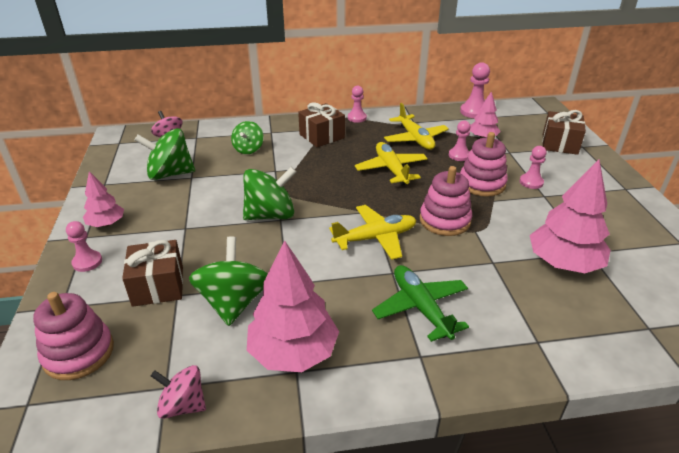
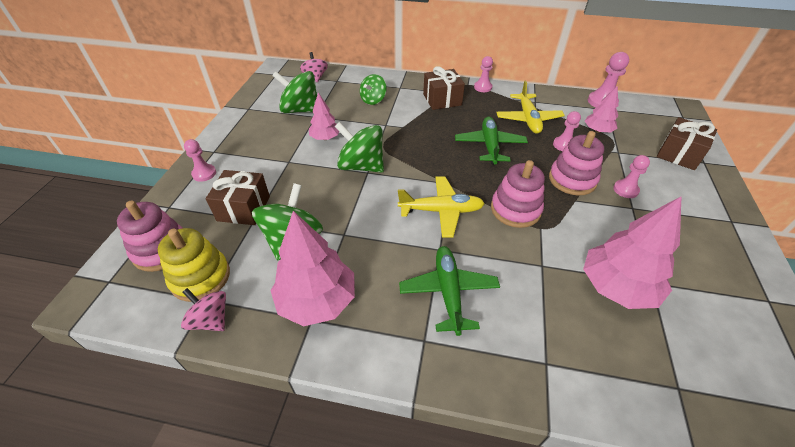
camera: 20 degrees right, 10 degrees up
pink tree [83,171,124,227] -> pink tree moved to [309,92,339,140]
green spinning top [243,167,296,220] -> green spinning top turned 150 degrees counterclockwise [334,122,384,173]
yellow plane [355,142,428,186] -> green plane [455,117,528,164]
none -> yellow stacking toy [158,228,230,302]

